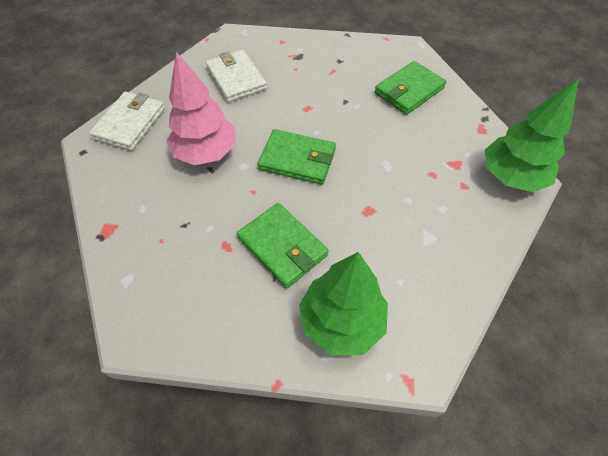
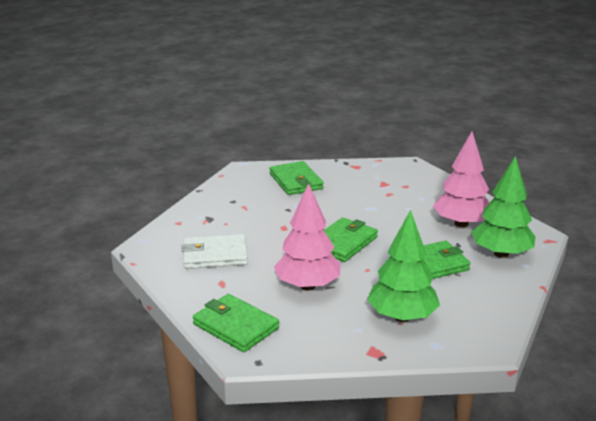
camera: 70 degrees left, 30 degrees down
white wallet [89,92,165,151] -> green wallet [193,294,279,352]
green tree [485,78,579,192] -> green tree moved to [367,210,440,322]
none -> pink tree [433,132,489,228]

